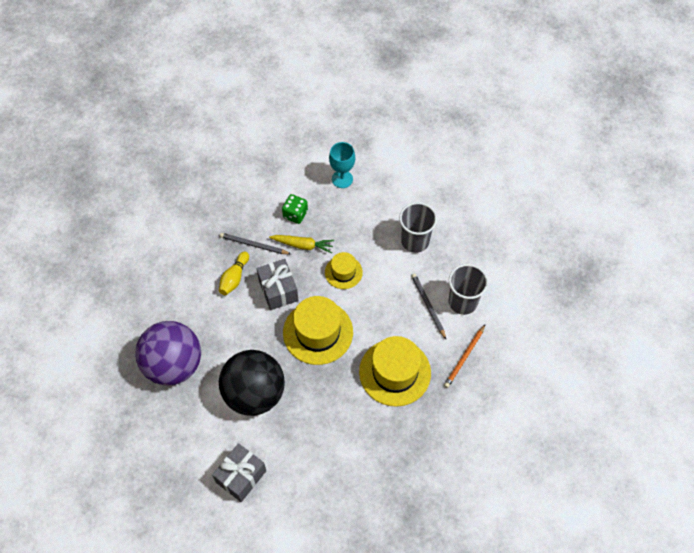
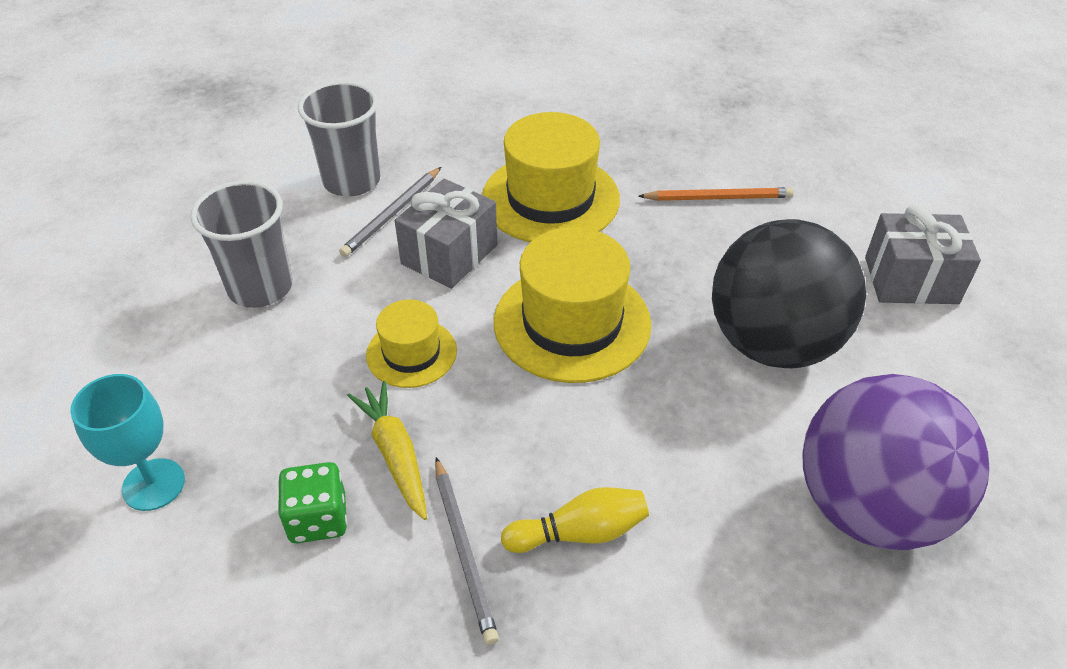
camera: 125 degrees left, 15 degrees down
grey gift [257,259,298,310] -> grey gift moved to [395,179,497,289]
orange pencil [444,325,485,388] -> orange pencil moved to [638,187,794,201]

